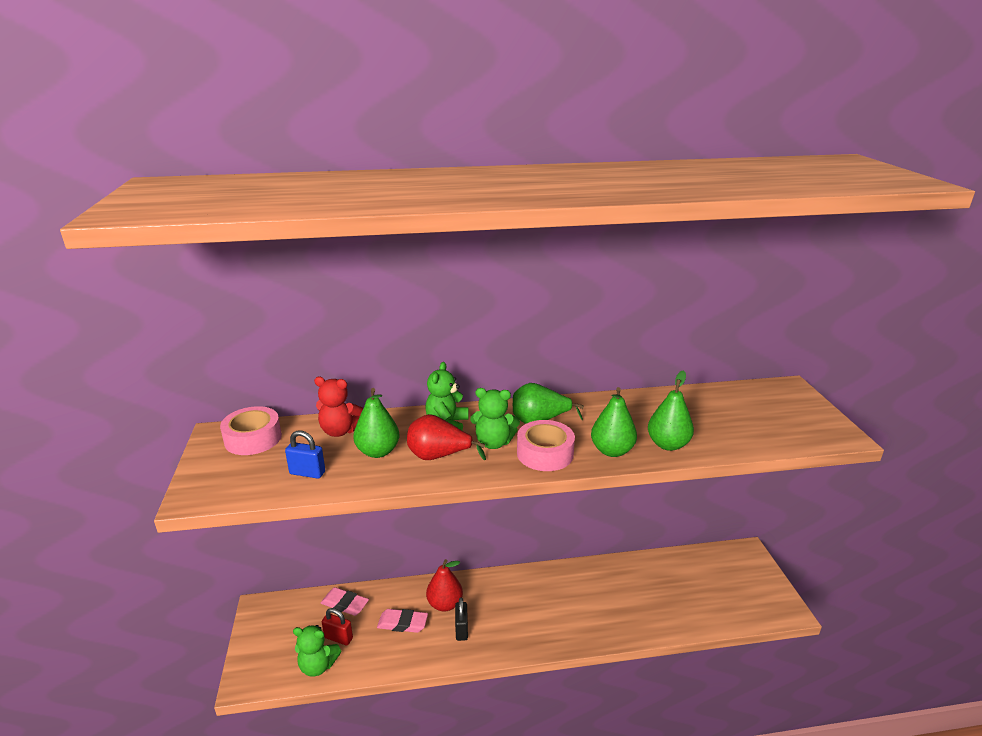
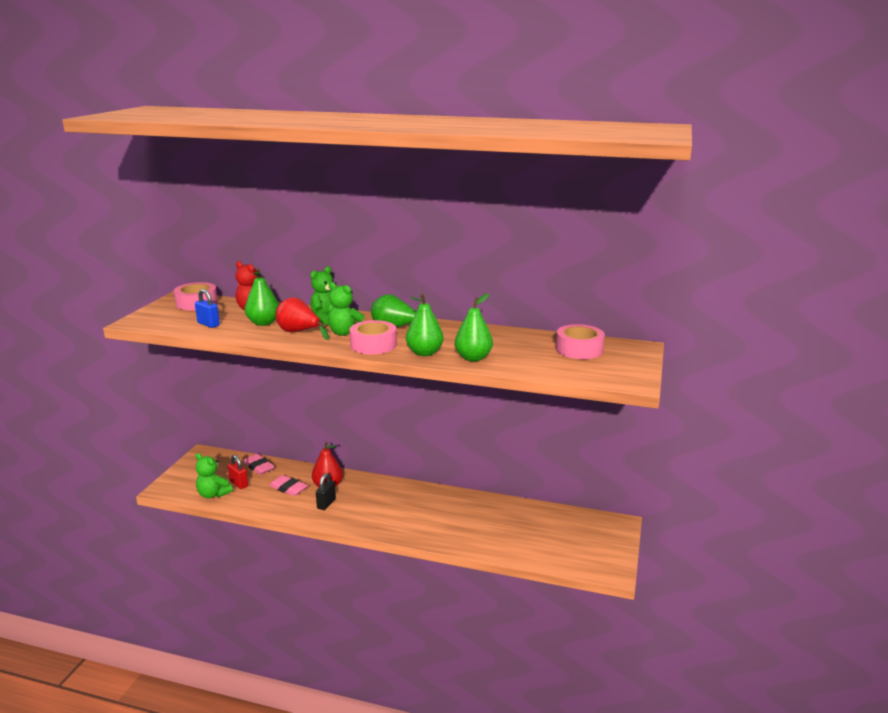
camera: 25 degrees right, 5 degrees down
none -> pink tape [556,324,605,359]

